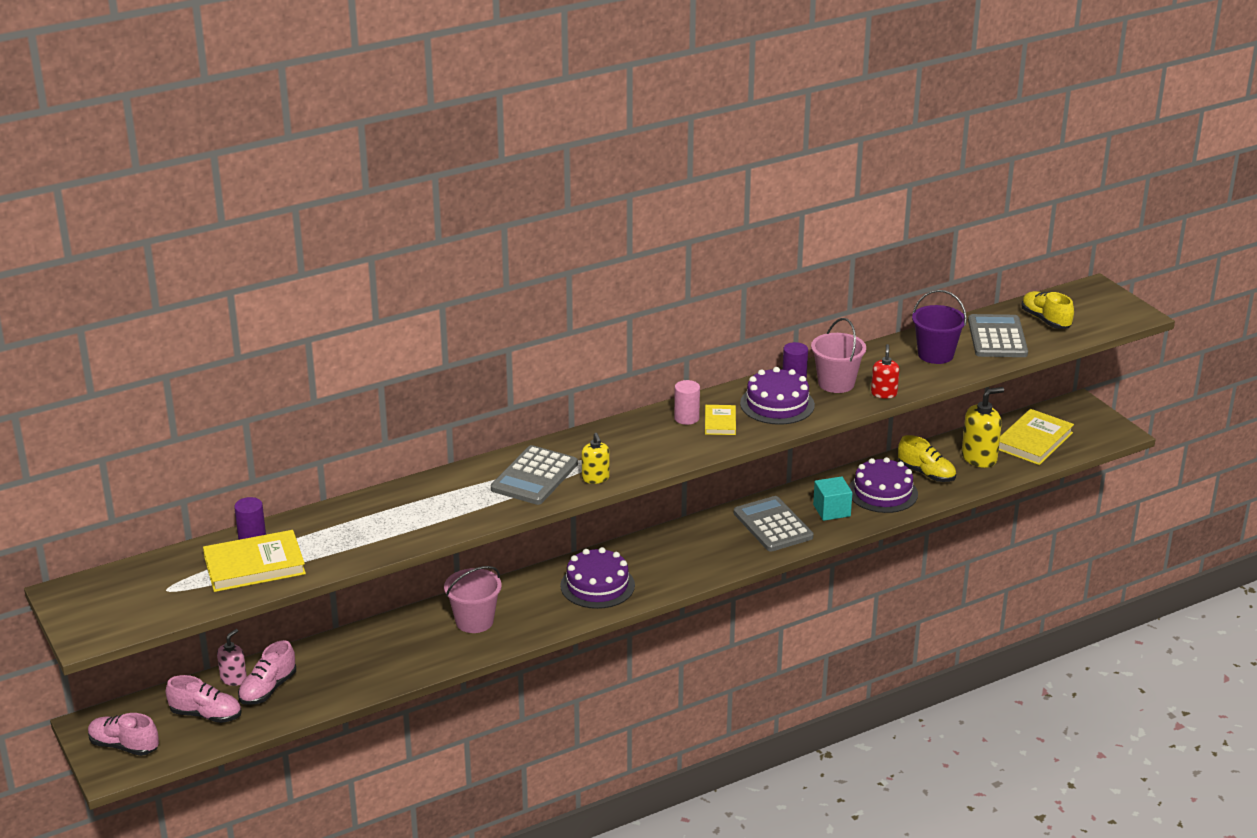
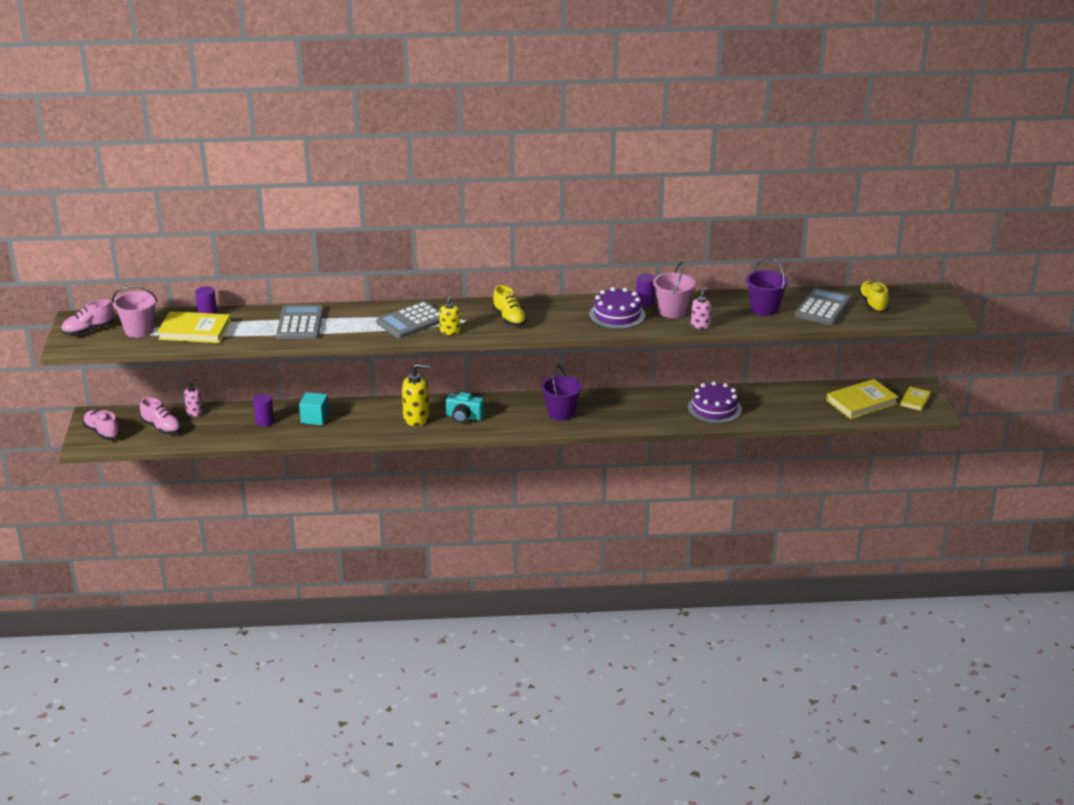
camera: 25 degrees right, 0 degrees up
pink shoe [238,640,296,705] -> pink shoe moved to [61,299,115,336]
pink bucket [444,566,502,633] -> pink bucket moved to [112,286,158,338]
purple cake [560,547,635,609] -> turquoise camera [446,392,484,423]
pink cylinder [674,380,700,425] -> none
yellow book [705,405,736,435] -> yellow book moved to [900,387,931,411]
grey calculator [734,496,814,551] -> grey calculator moved to [276,305,324,339]
turquoise cube [813,476,852,521] -> turquoise cube moved to [299,392,329,425]
red soap dispenser [871,344,899,399] -> pink soap dispenser [691,287,712,329]
yellow shoe [898,435,956,482] -> yellow shoe moved to [493,285,527,327]
yellow soap dispenser [962,387,1004,468] -> yellow soap dispenser moved to [402,363,431,426]
none -> purple cylinder [253,394,274,426]
none -> purple bucket [541,365,582,421]

